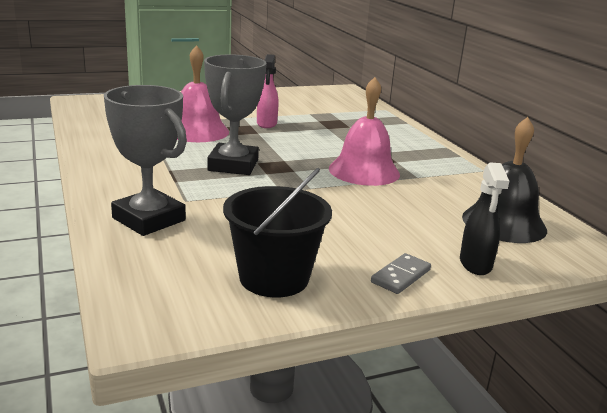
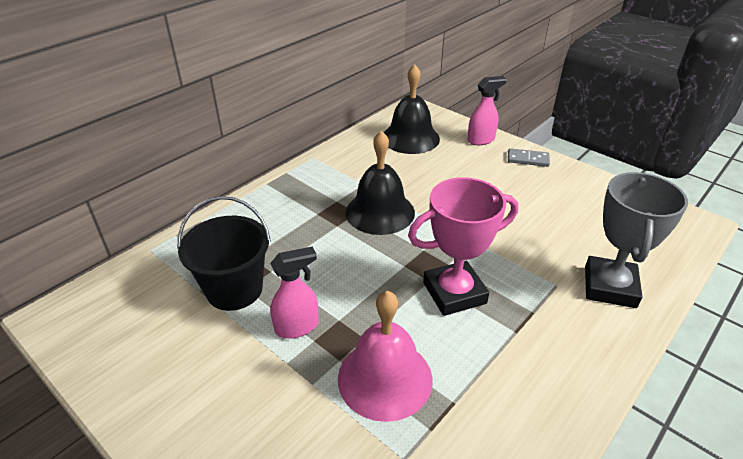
camera: 115 degrees left, 15 degrees up
grey trophy [204,55,267,175] -> pink trophy [408,177,518,316]
black bucket [223,168,332,298] -> black bucket moved to [177,196,271,311]
pink bell [329,77,400,186] -> black bell [345,131,415,235]
black spray bottle [460,162,509,275] -> pink spray bottle [467,76,507,145]

